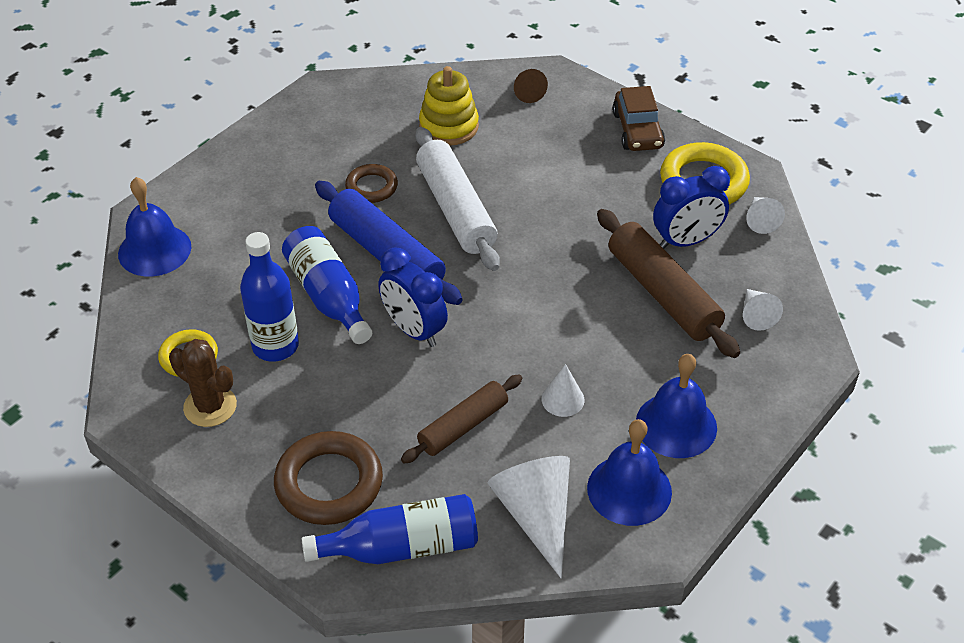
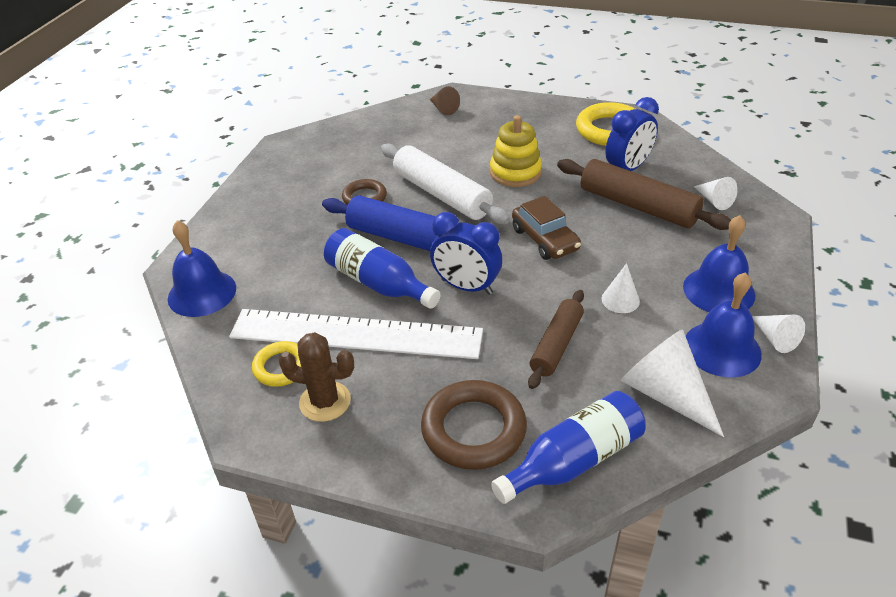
camera: 20 degrees left, 5 degrees down
blue bottle [240,232,299,362] -> white ruler [229,309,483,359]
yellow stacking toy [419,66,479,146] -> yellow stacking toy moved to [490,115,542,187]
brown car [612,86,665,151] -> brown car moved to [512,196,581,260]
white cone [746,197,785,234] -> white cone moved to [752,314,805,353]

